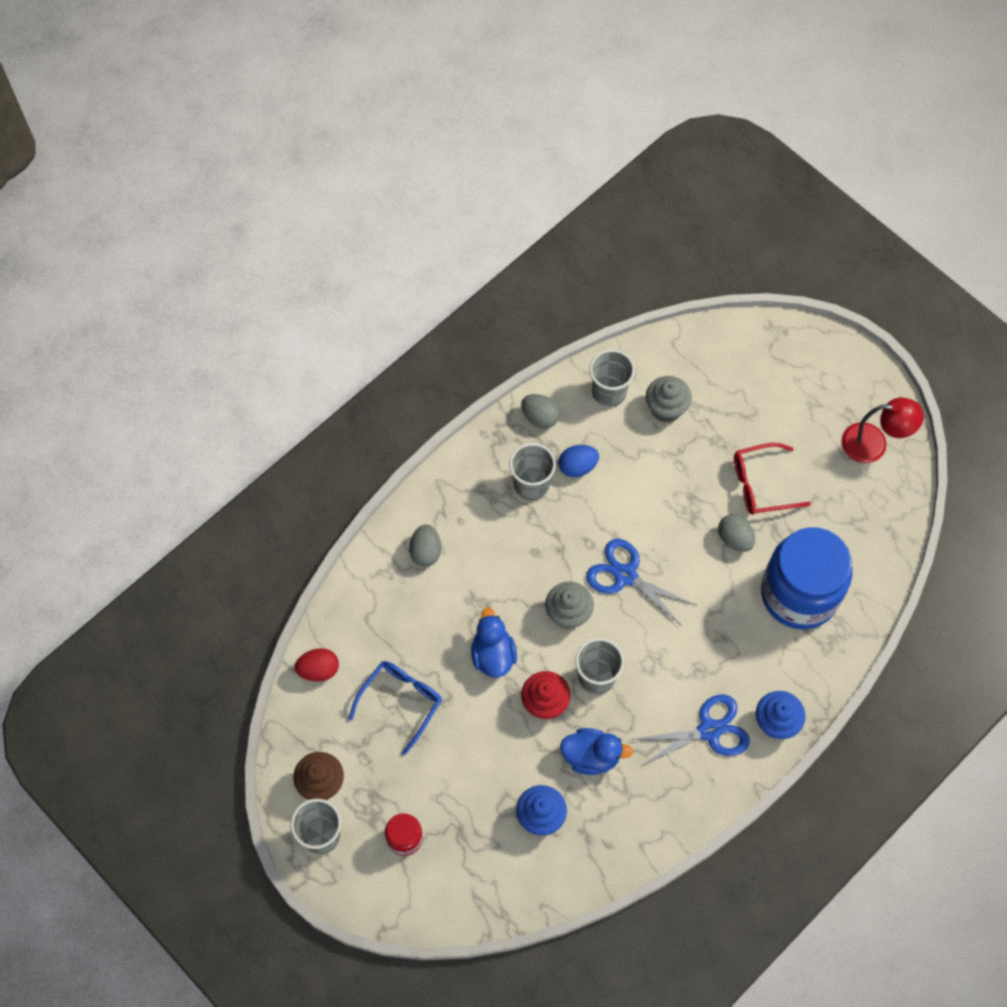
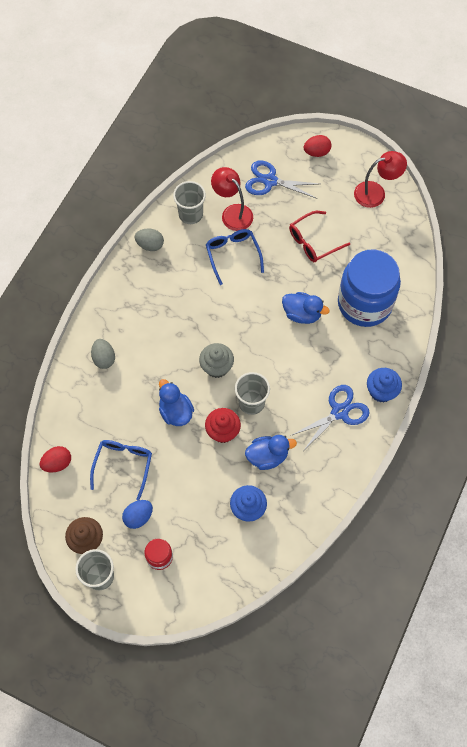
camera: 20 degrees left, 0 degrees up
grey cup [509,443,556,500] -> none
blue egg [558,445,599,478] -> blue egg moved to [122,500,153,529]
blue scissors [586,539,696,626] -> blue scissors moved to [245,160,319,199]
grey cupcake [646,376,692,422] -> red lamp [211,167,253,231]
grey egg [718,514,755,552] -> none
none -> blue glasses [206,229,264,285]
none -> blue duck [282,292,330,324]
none -> red egg [304,135,332,157]

